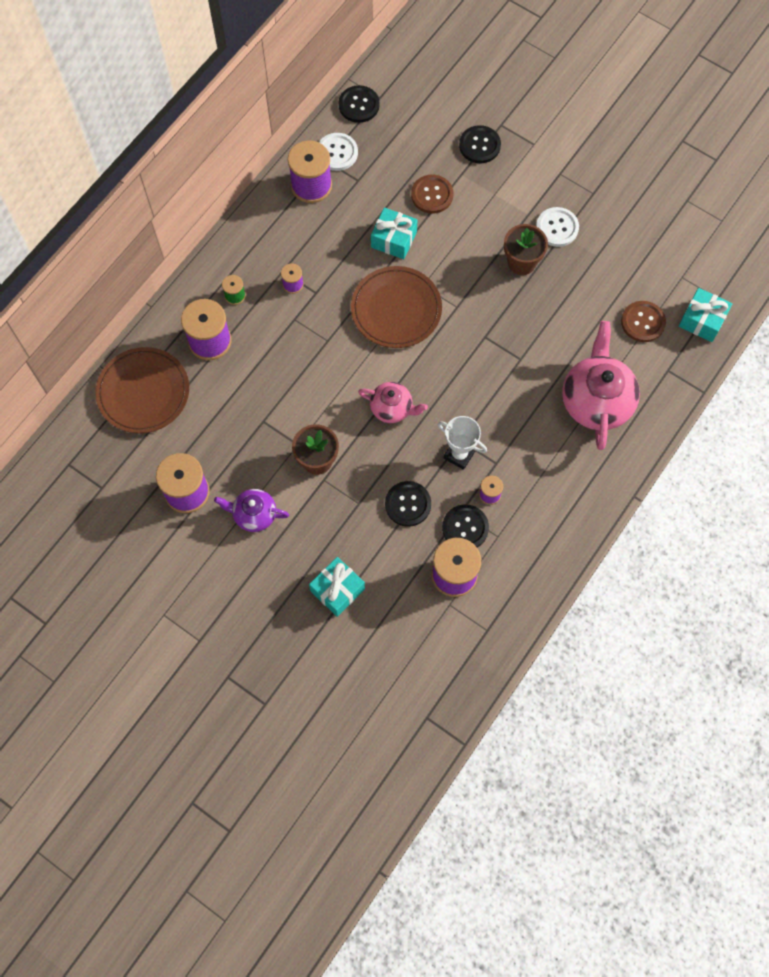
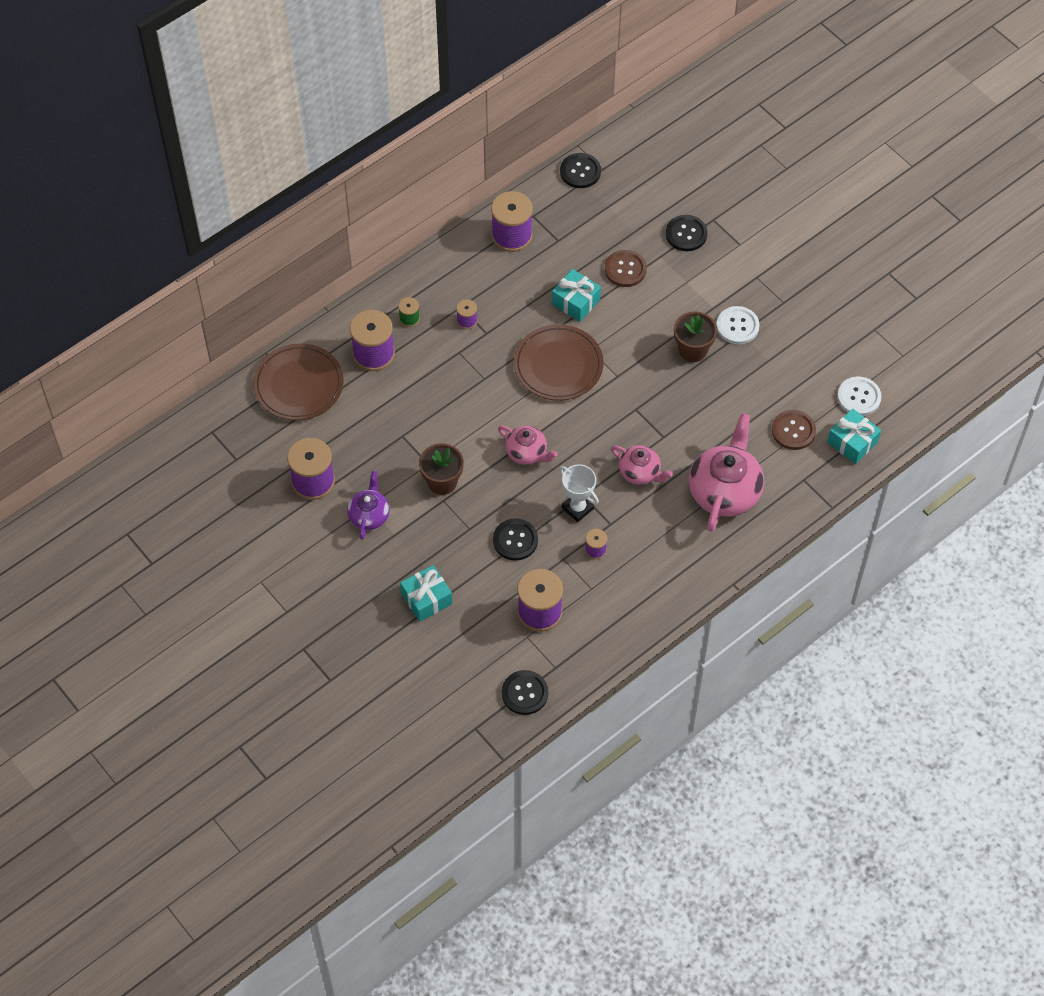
camera: 15 degrees right, 10 degrees down
purple teapot [214,489,289,532] -> purple teapot turned 75 degrees clockwise [347,471,390,540]
white button [319,133,358,171] -> white button moved to [837,377,881,416]
black button [442,504,489,547] -> black button moved to [502,670,548,715]
none -> pink teapot [611,445,673,485]

